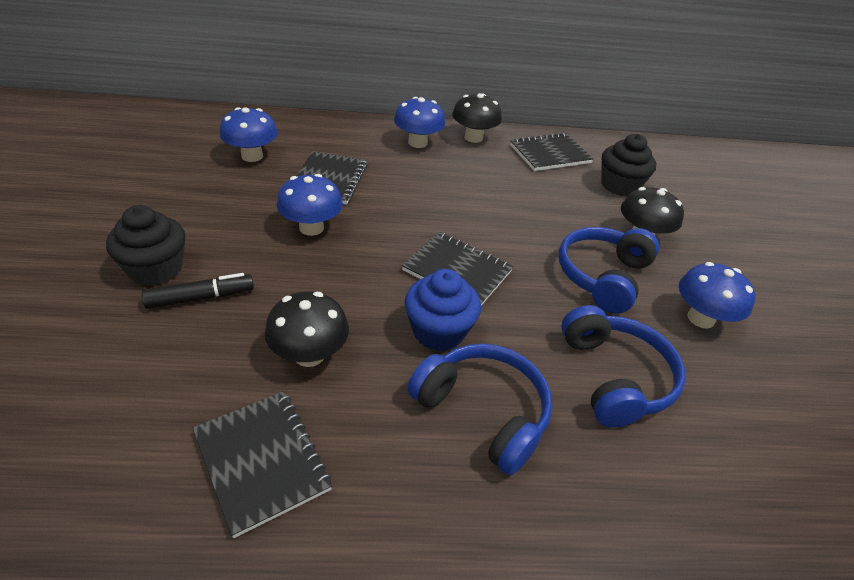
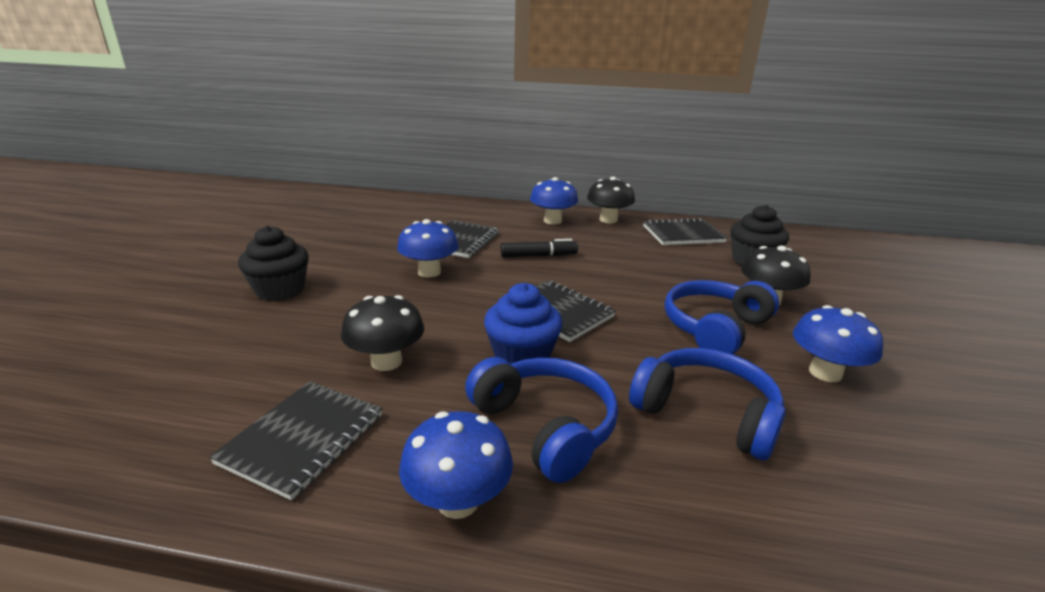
camera: 15 degrees right, 15 degrees down
black marker [142,273,254,309] -> black marker moved to [501,239,578,257]
black notebook [193,391,332,538] -> black notebook turned 45 degrees clockwise [209,381,382,500]
blue mushroom [219,107,278,162] -> blue mushroom moved to [399,411,513,519]
blue headphones [561,305,686,428] -> blue headphones turned 60 degrees counterclockwise [629,348,786,460]

